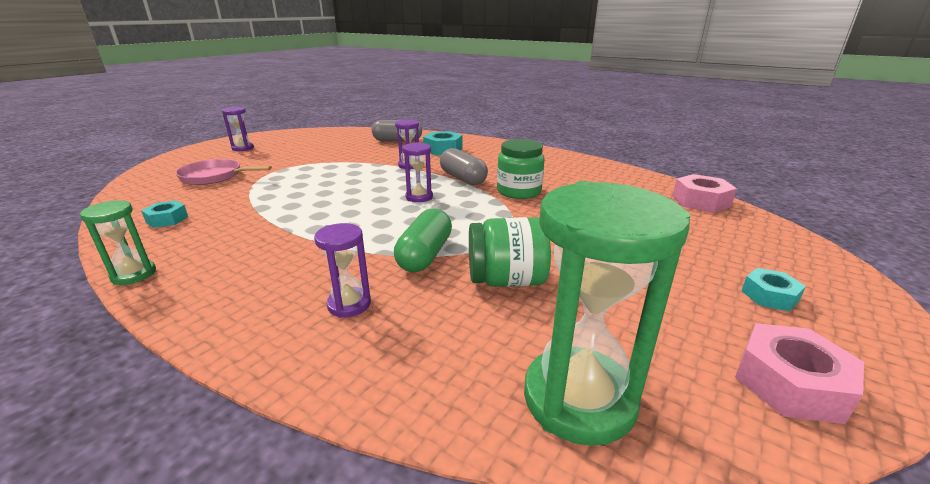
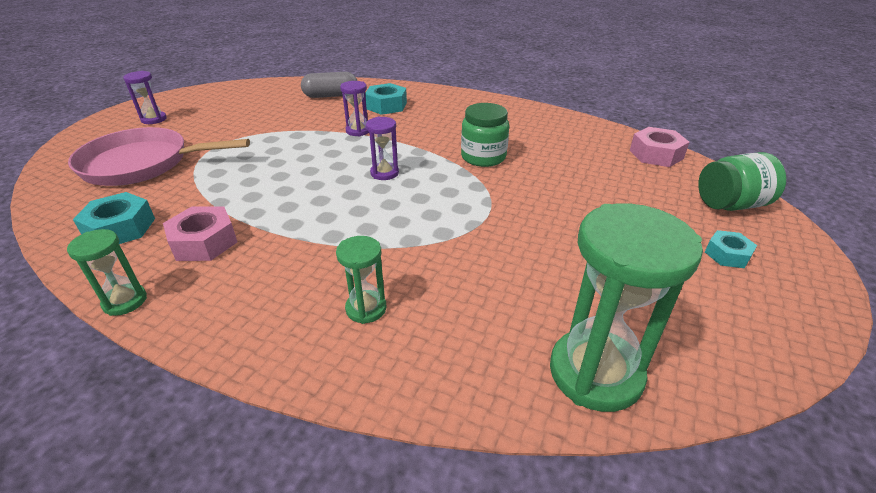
camera: 10 degrees left, 10 degrees up
turquoise nut [141,200,188,228] -> turquoise nut [73,192,155,244], size x1.58
pink pan [175,159,272,185] -> pink pan [68,127,250,186], size x1.57
purple hourglass [314,223,371,318] -> green hourglass [336,236,386,324]
green capsule [394,208,452,272] -> none
grey capsule [440,148,488,185] -> none
green jar [469,217,551,287] -> green jar moved to [698,152,786,211]
pink nut [735,323,864,424] -> pink nut moved to [163,206,237,261]

